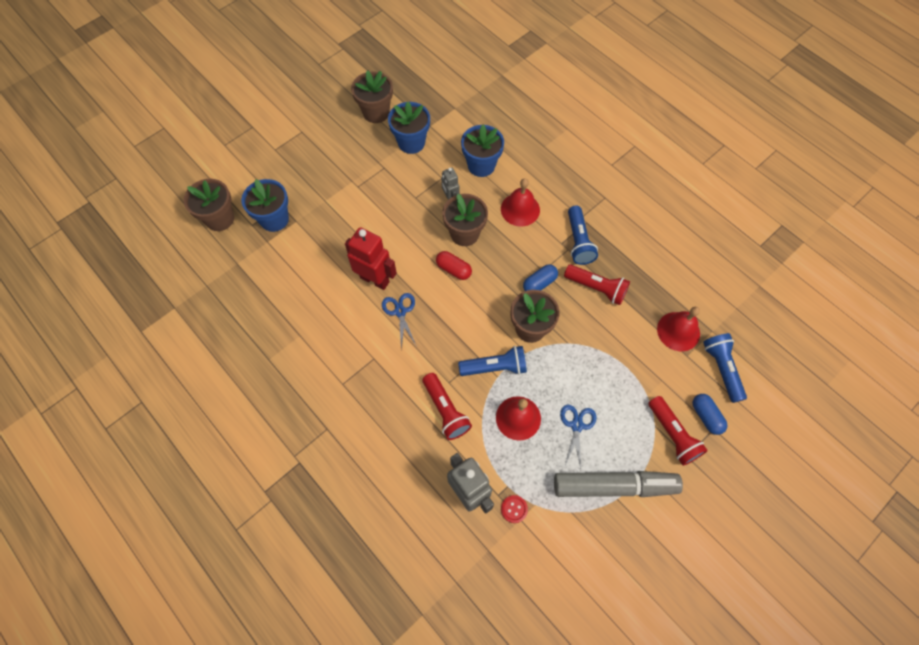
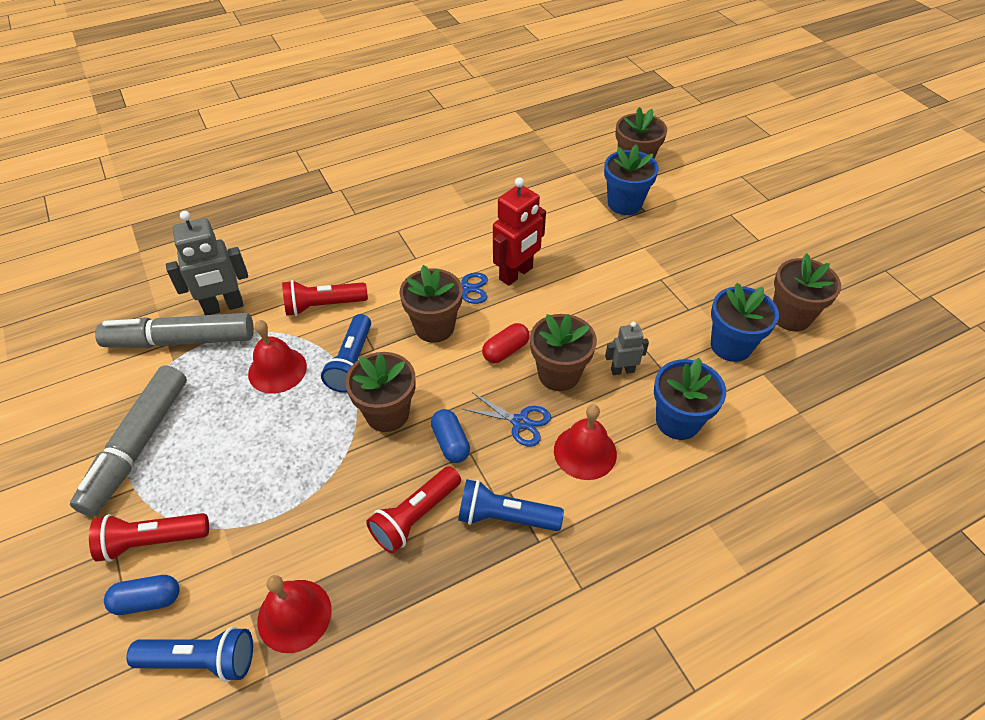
camera: 105 degrees right, 15 degrees down
red button [501,495,528,523] -> grey marker [95,313,254,348]
blue scissors [560,404,597,469] -> blue scissors moved to [463,392,551,447]
none -> brown flower pot [399,265,463,343]

